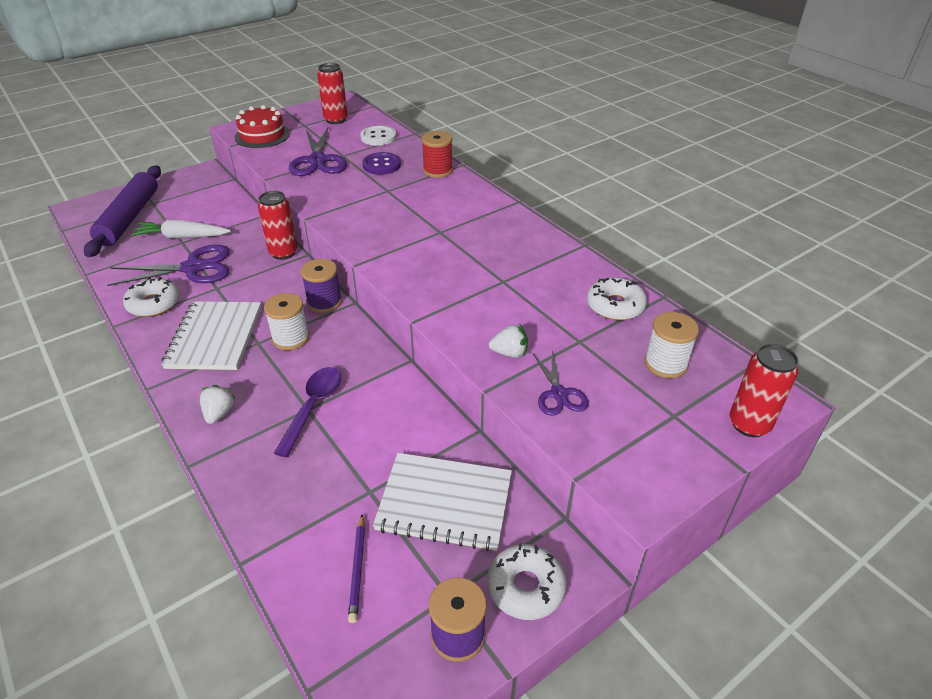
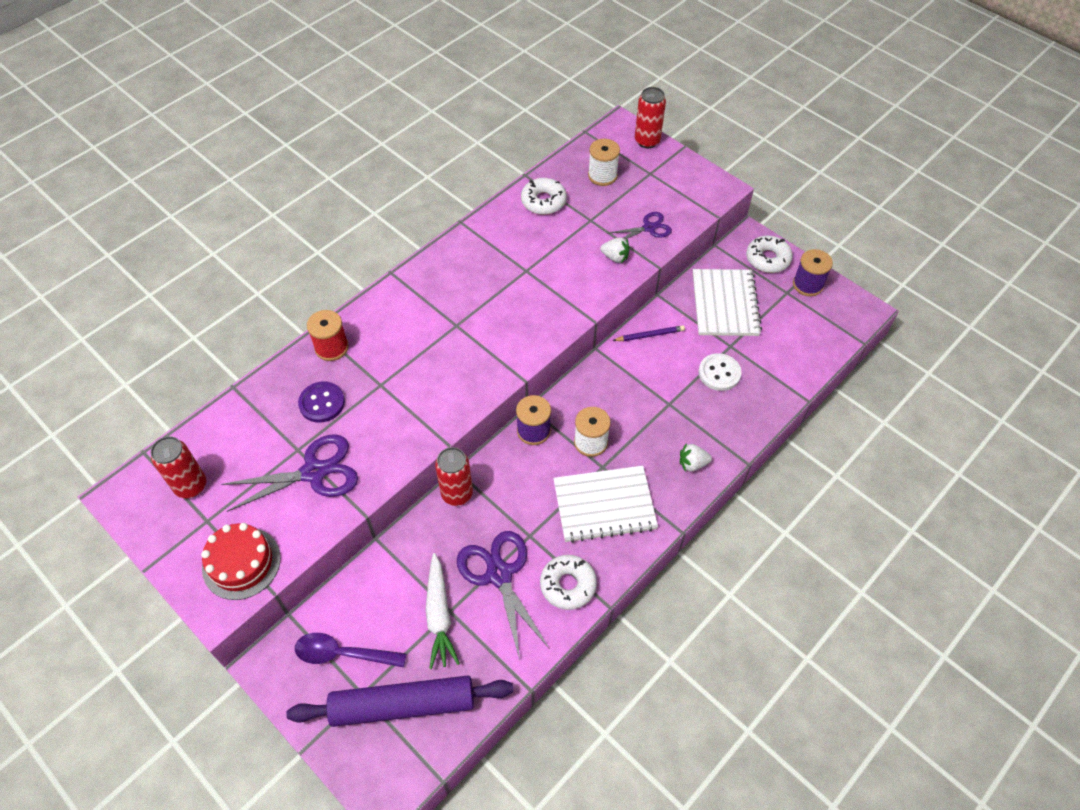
camera: 100 degrees left, 15 degrees up
purple spoon [274,367,341,457] -> purple spoon moved to [295,633,407,668]
purple pencil [348,515,365,623] -> purple pencil moved to [612,325,685,341]
white button [360,126,396,146] -> white button moved to [698,353,742,391]
white strawberry [489,325,528,358] -> white strawberry turned 120 degrees clockwise [600,237,630,263]

